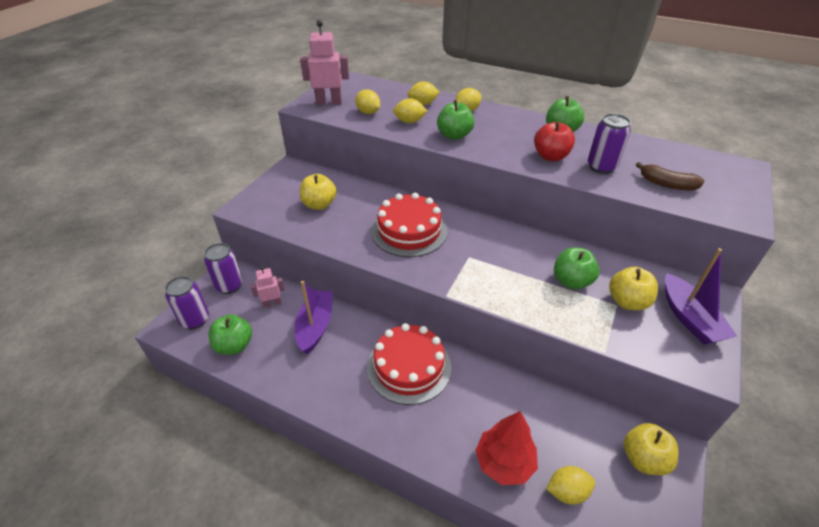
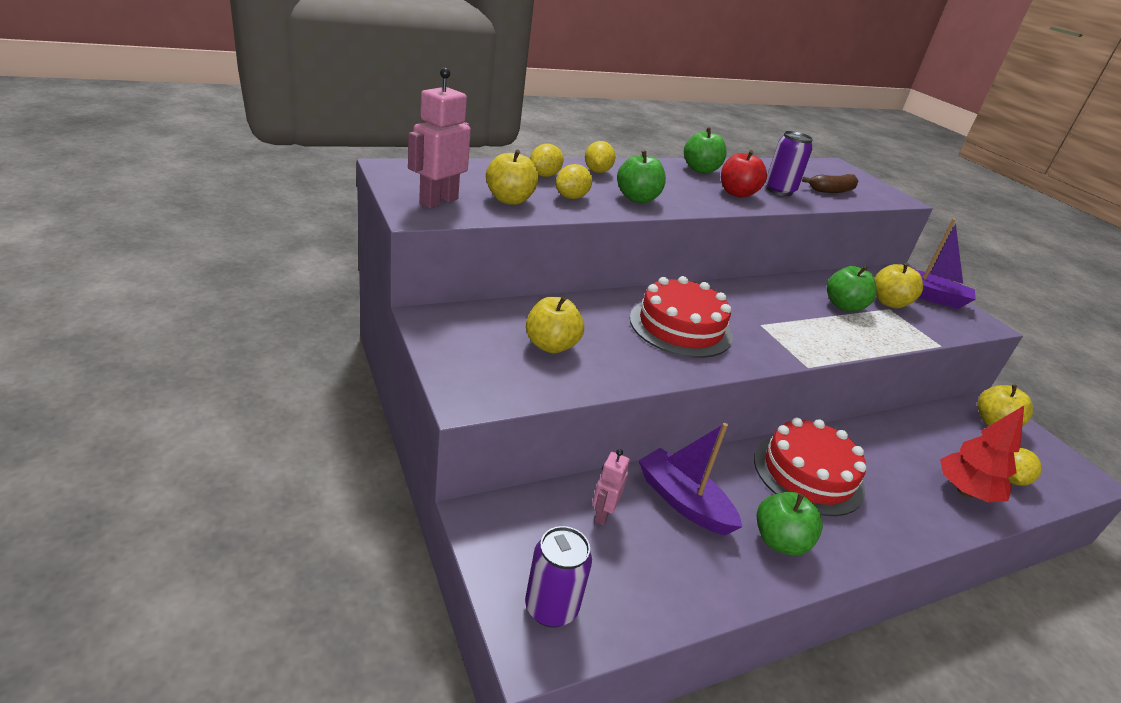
camera: 55 degrees left, 10 degrees down
purple can [204,243,243,294] -> none
green apple [209,314,252,355] -> green apple moved to [757,492,823,555]
yellow lemon [355,89,380,114] -> yellow apple [486,150,539,205]

